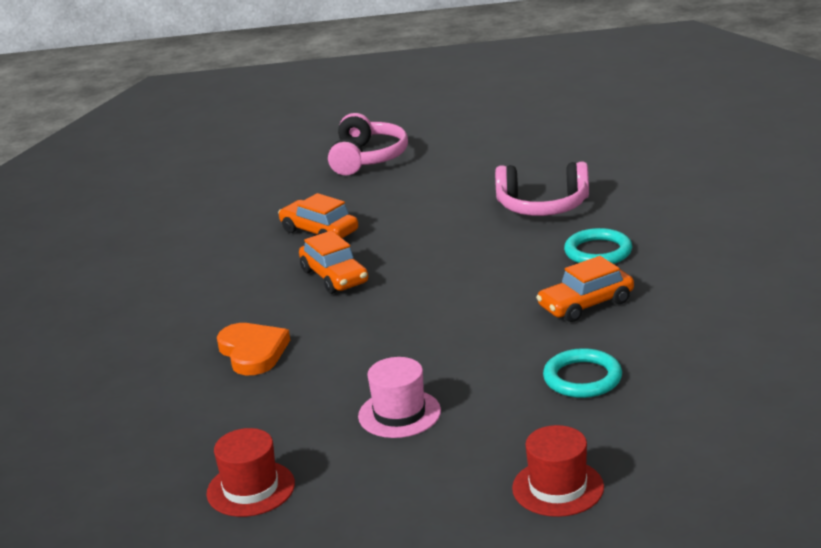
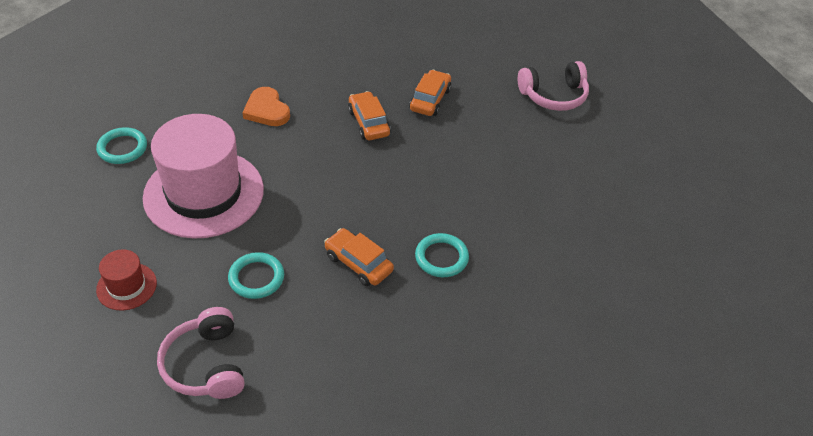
camera: 65 degrees right, 20 degrees up
red hat [207,428,295,517] -> turquoise ring [96,127,147,164]
orange heart [217,323,290,375] -> orange heart turned 105 degrees clockwise [242,87,290,126]
orange car [299,231,368,294] -> orange car turned 120 degrees clockwise [348,91,391,140]
pink hat [358,357,441,438] -> pink hat [143,114,264,239], size x2.23
pink headphones [495,162,589,216] -> pink headphones moved to [157,307,245,399]

